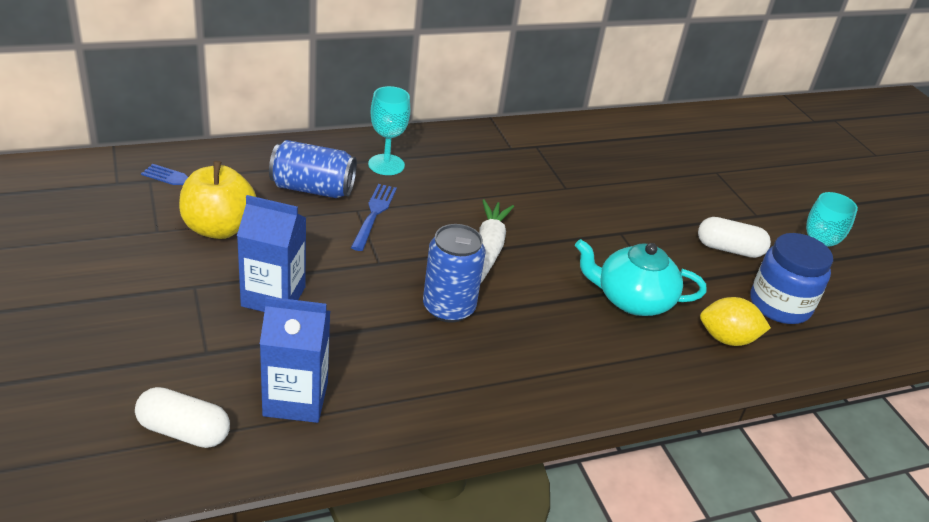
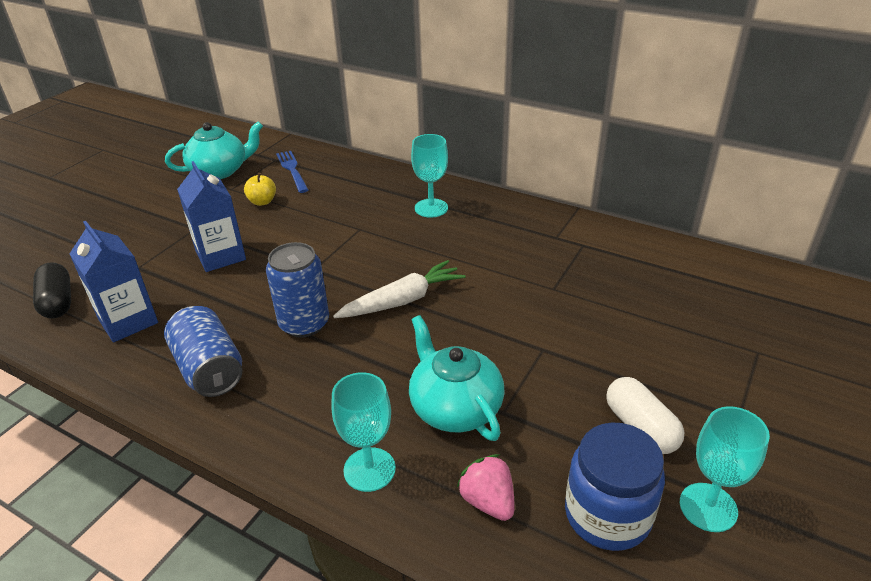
camera: 55 degrees right, 0 degrees up
white capsule [135,387,230,448] -> black capsule [33,262,71,319]
yellow apple [179,161,256,239] -> yellow apple [244,173,276,206], size x0.52
blue can [269,140,357,198] -> blue can moved to [164,306,242,397]
blue fork [351,184,397,251] -> none
yellow lemon [700,297,771,346] -> pink strawberry [457,454,515,521]
none -> turquoise teapot [165,121,263,179]
none -> turquoise goblet [331,372,396,492]

